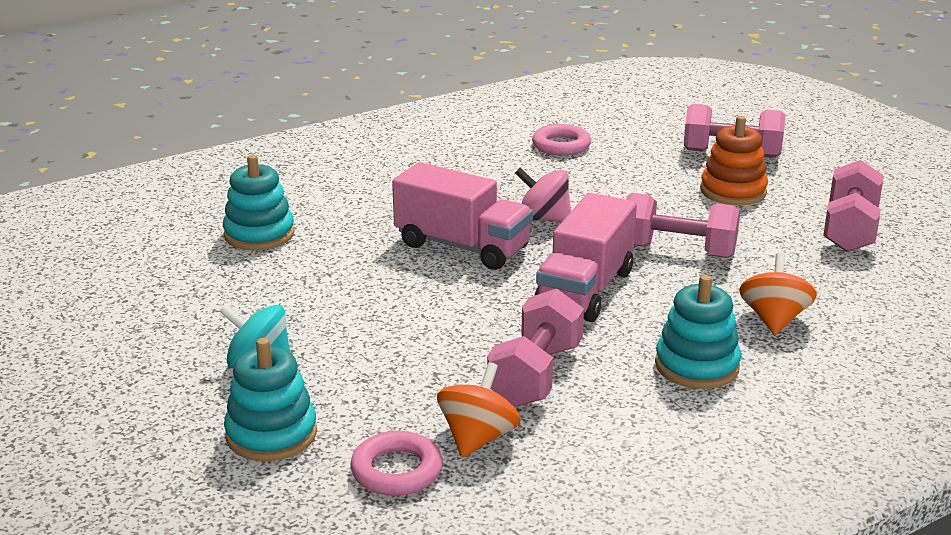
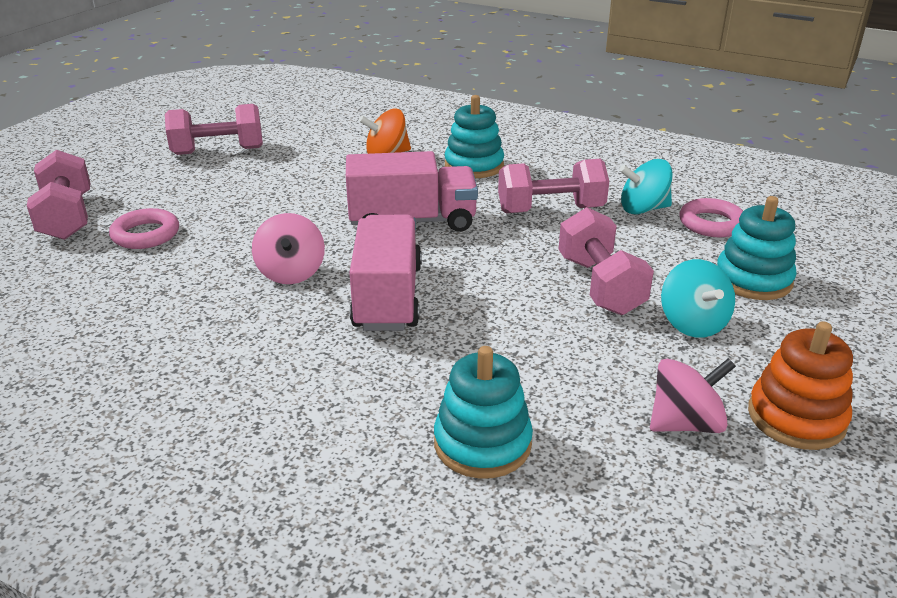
camera: 120 degrees left, 5 degrees up
orange spinning top [437,362,521,458] -> turquoise spinning top [619,159,673,214]
pink ring [532,124,591,156] -> pink ring moved to [109,208,179,249]
pink dumbbell [626,193,740,258] -> pink dumbbell moved to [558,207,654,315]
orange stacking toy [700,116,768,205] -> orange stacking toy moved to [748,321,853,450]
none -> pink spinning top [650,358,736,433]

